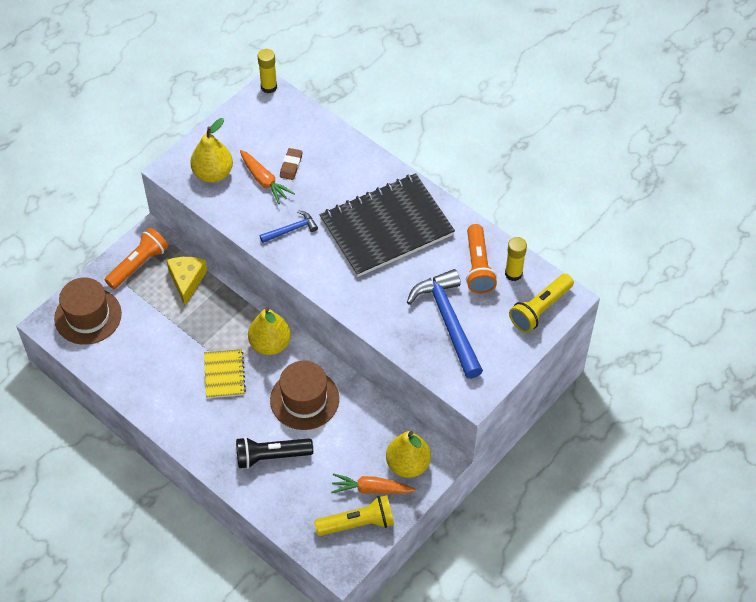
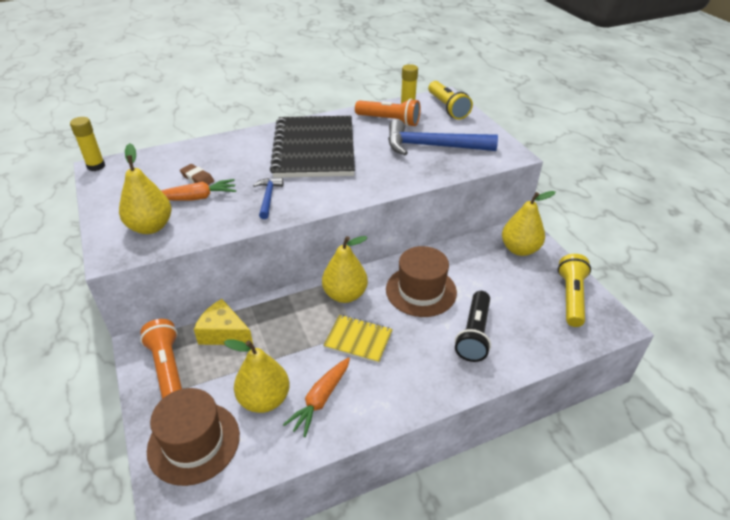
camera: 65 degrees left, 15 degrees down
orange carrot [331,473,416,494] -> orange carrot moved to [283,357,350,437]
none -> yellow pear [224,340,290,413]

